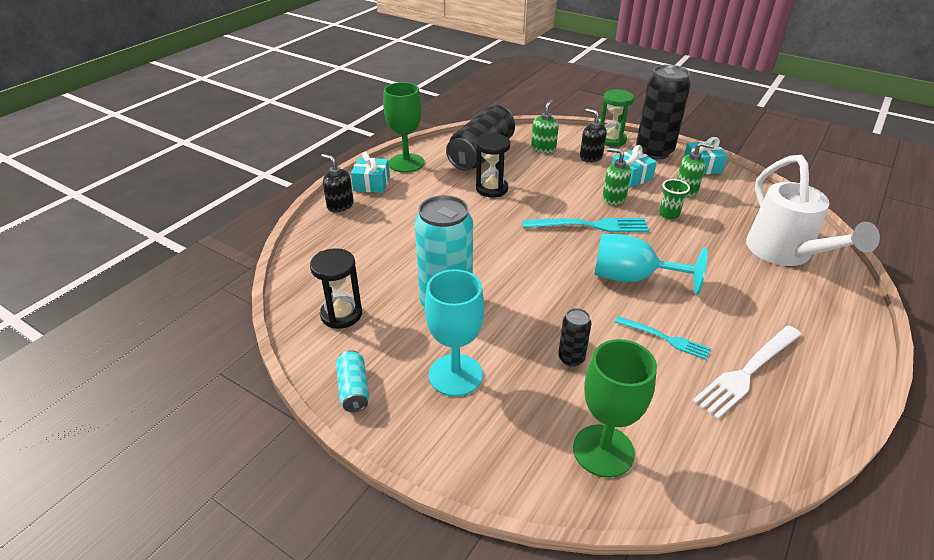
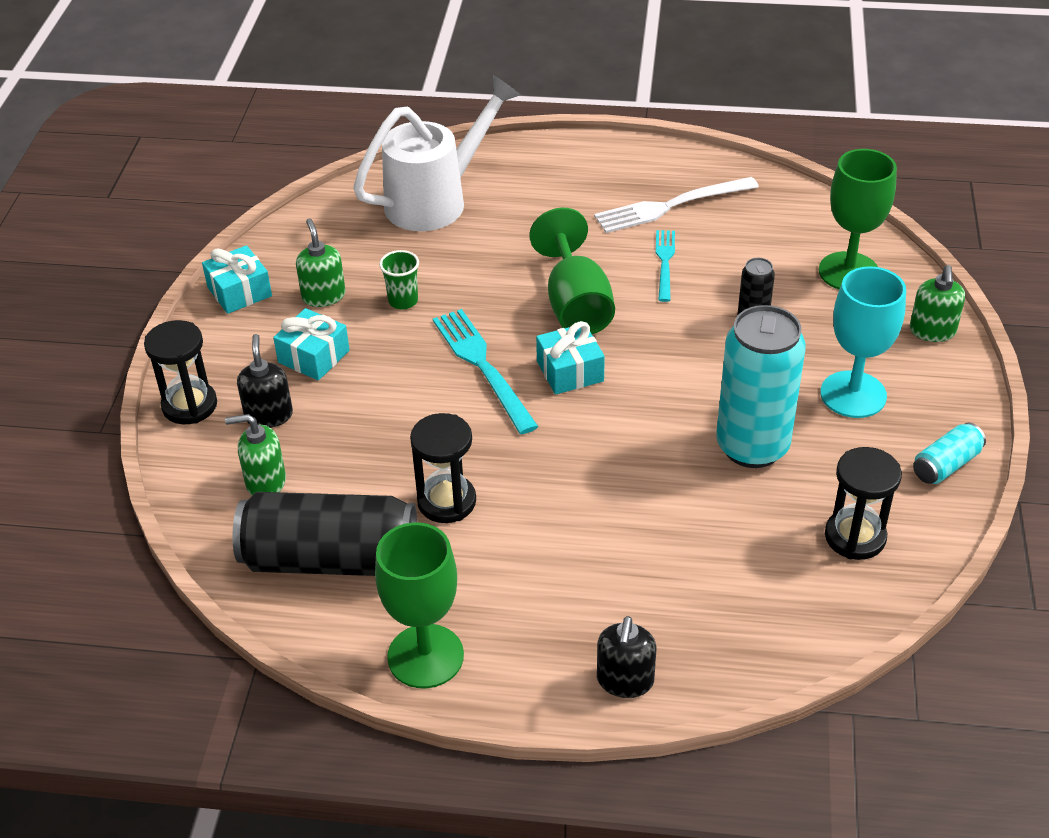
camera: 115 degrees left, 5 degrees up
turquoise gift [351,152,390,193] -> turquoise gift moved to [536,321,605,394]
black soap dispenser [580,108,607,162] -> black soap dispenser turned 150 degrees clockwise [237,334,293,428]
turquoise goblet [594,234,708,294] -> green goblet [529,208,615,334]
green hourglass [600,89,634,147] -> black hourglass [144,320,217,424]
green soap dispenser [602,148,631,205] -> green soap dispenser moved to [910,265,965,342]
black can [636,65,691,160] -> none
white fork [692,325,802,419] -> white fork turned 135 degrees clockwise [594,177,759,233]

